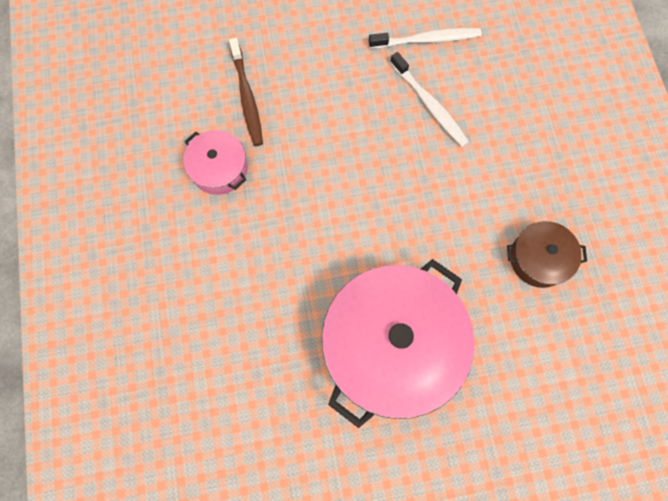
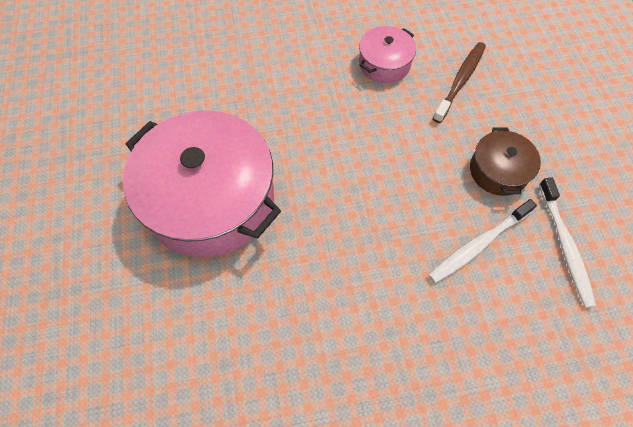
camera: 90 degrees right, 10 degrees down
brown toothbrush [229,38,263,146] -> brown toothbrush turned 135 degrees clockwise [433,42,486,123]
brown pot [507,221,587,288] -> brown pot moved to [470,127,541,196]

